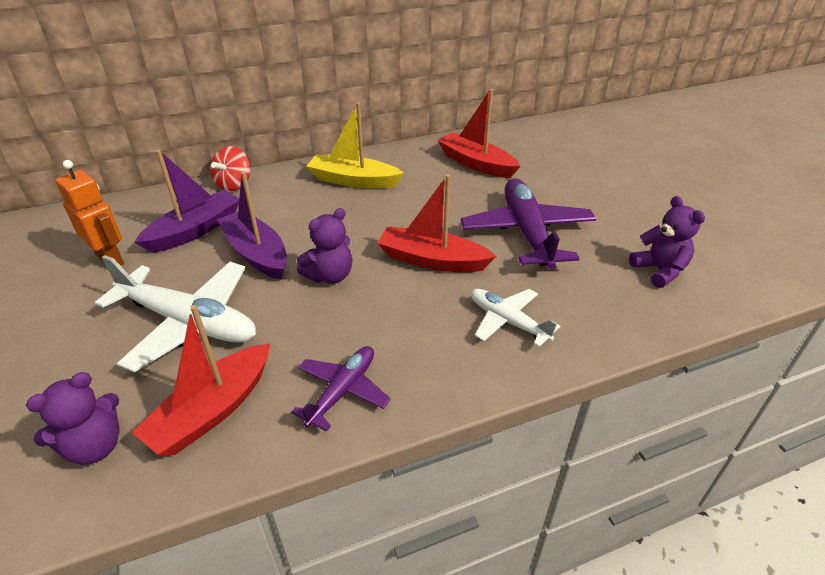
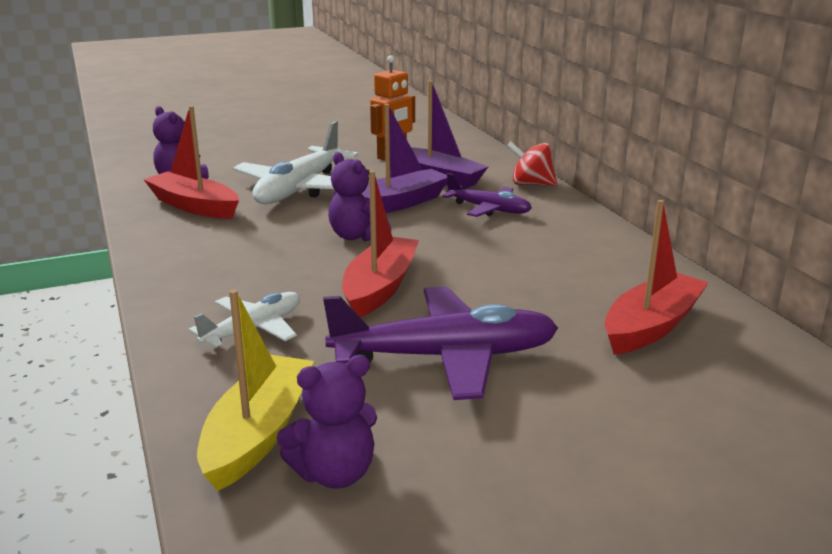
camera: 90 degrees right, 15 degrees down
purple plane [291,346,391,431] -> purple plane moved to [442,173,532,217]
yellow boat [306,102,404,189] -> yellow boat moved to [197,289,314,491]

